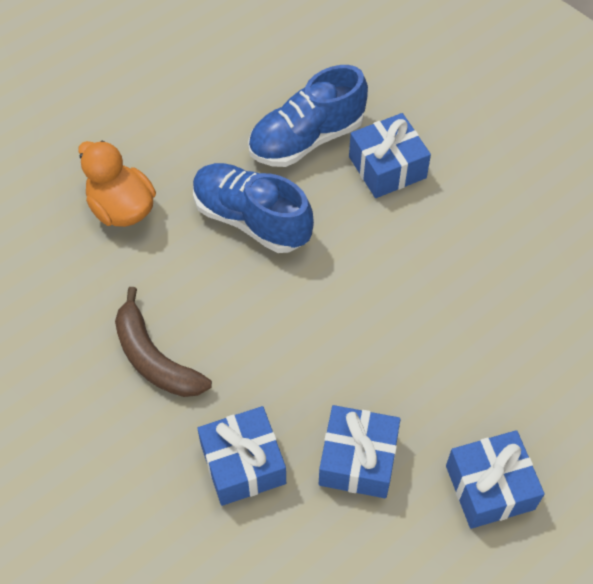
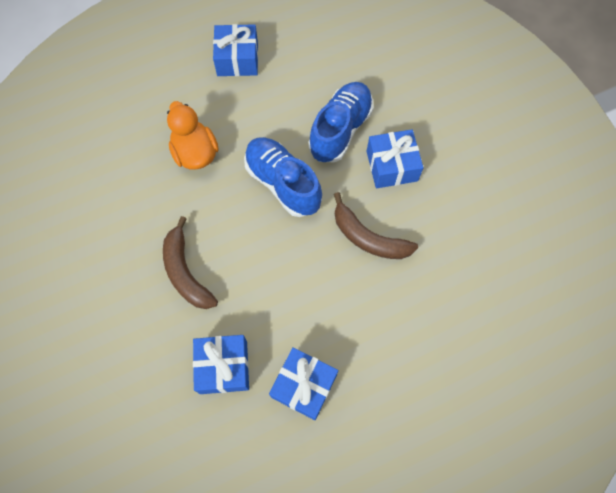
camera: 15 degrees right, 10 degrees up
blue shoe [248,65,368,167] -> blue shoe turned 135 degrees clockwise [308,82,374,162]
blue gift [446,430,545,529] -> blue gift moved to [213,24,258,76]
none -> brown banana [334,192,418,259]

